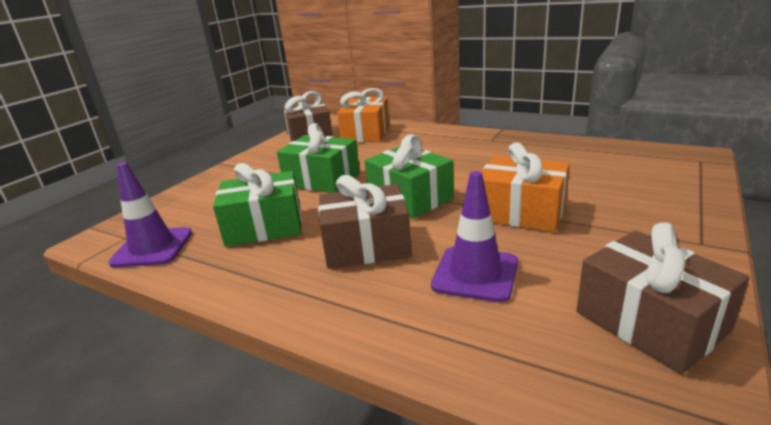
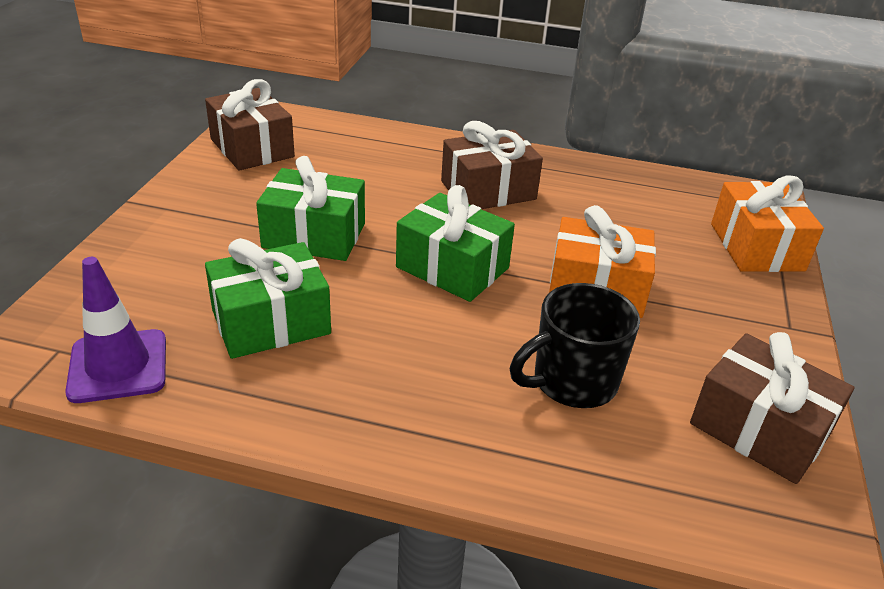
camera: 20 degrees left, 10 degrees up
brown gift [318,175,412,269] -> brown gift moved to [441,121,543,209]
orange gift [337,88,390,142] -> orange gift moved to [711,175,824,272]
purple traffic cone [431,171,518,302] -> black mug [510,283,640,408]

